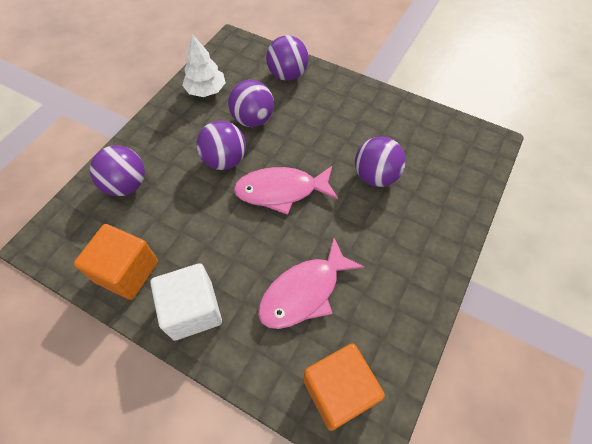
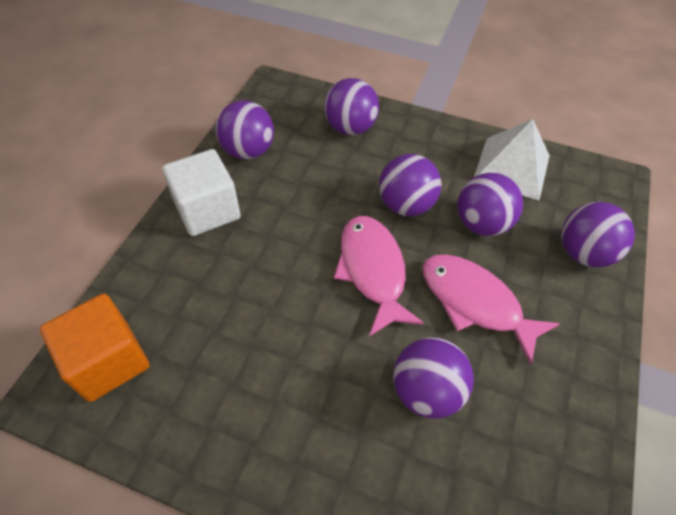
camera: 80 degrees right, 5 degrees down
orange cube [74,224,158,300] -> purple ball [216,100,274,160]
white tree [182,34,226,97] -> white pyramid [474,119,550,200]
pink fish [258,238,364,329] -> pink fish moved to [422,254,560,365]

